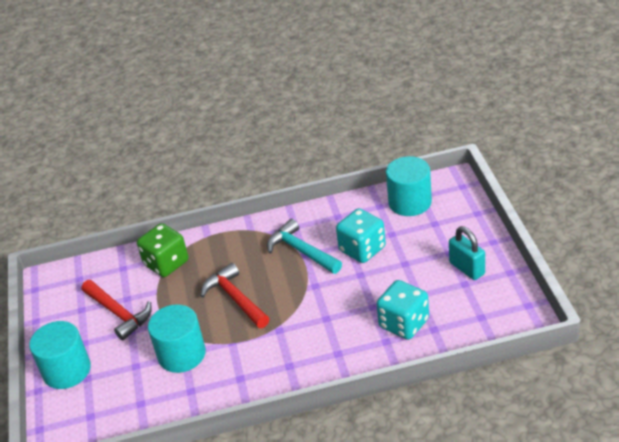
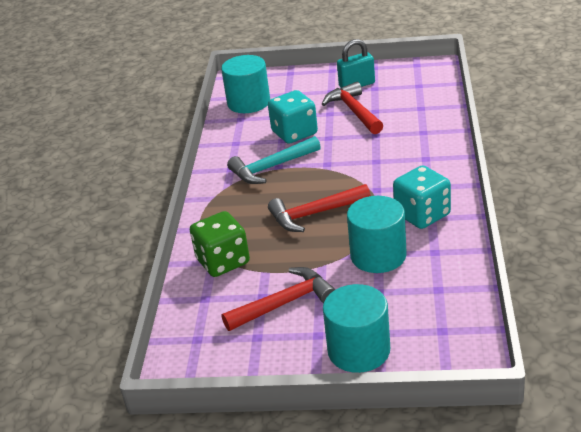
camera: 75 degrees left, 5 degrees down
turquoise dice [376,280,429,340] -> turquoise dice moved to [393,165,451,229]
none -> red hammer [322,82,383,134]

